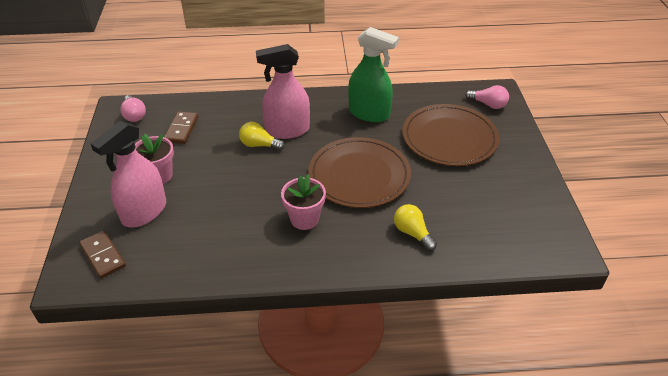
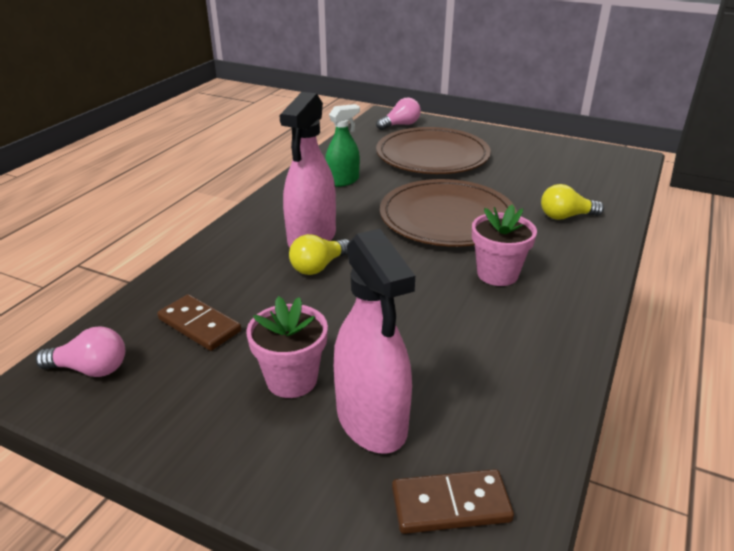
camera: 60 degrees left, 10 degrees down
green spray bottle [348,27,399,122] -> green spray bottle [325,104,360,187], size x0.62

